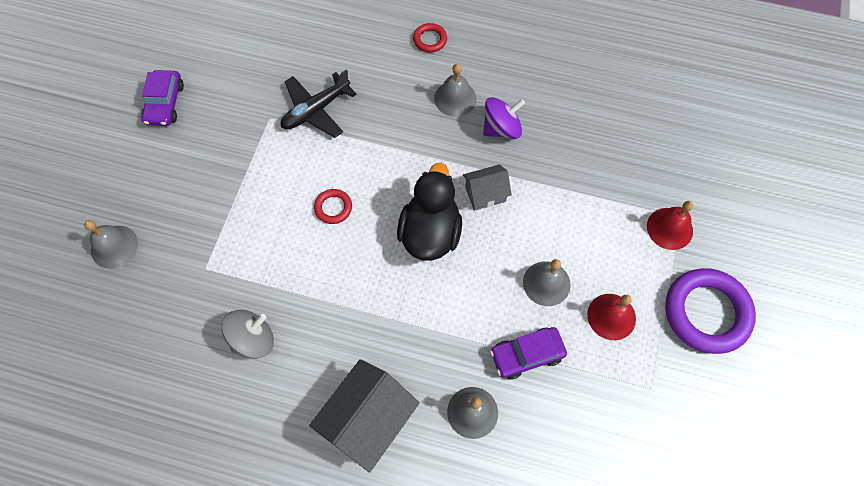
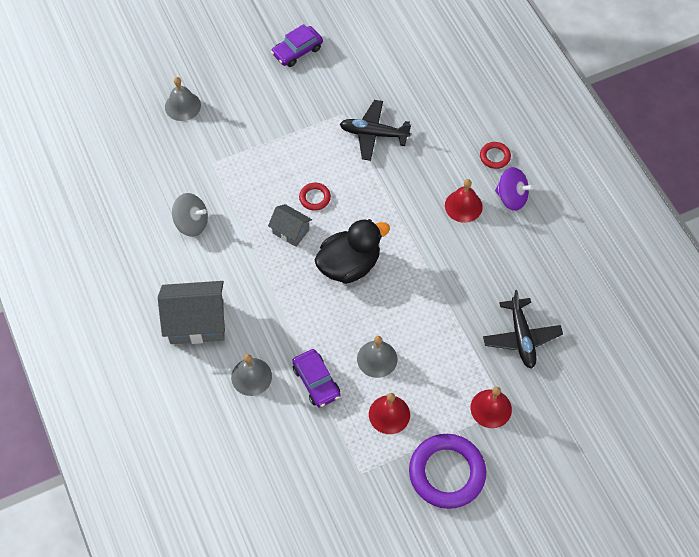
camera: 50 degrees right, 5 degrees down
grey bell [434,64,477,117] -> red bell [445,179,483,223]
grey house [463,164,512,211] -> grey house moved to [268,204,312,247]
purple spinning top [483,97,525,139] -> purple spinning top moved to [495,167,533,211]
purple car [490,327,567,379] -> purple car turned 150 degrees counterclockwise [292,349,340,408]
none -> black plane [483,290,563,369]

